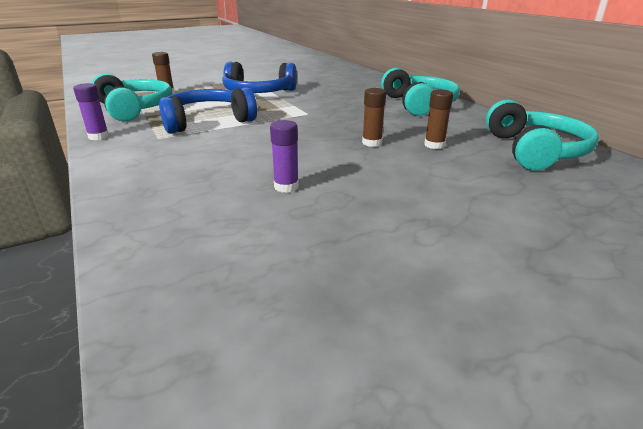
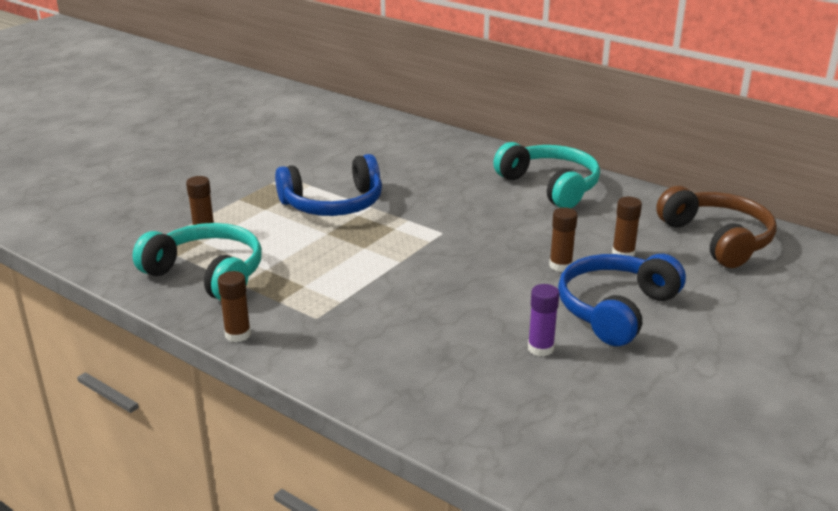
camera: 25 degrees left, 0 degrees up
purple glue stick [73,83,109,140] -> brown glue stick [218,271,251,342]
blue headphones [159,87,257,134] -> blue headphones moved to [558,254,686,346]
turquoise headphones [486,99,599,171] -> brown headphones [656,186,777,268]

